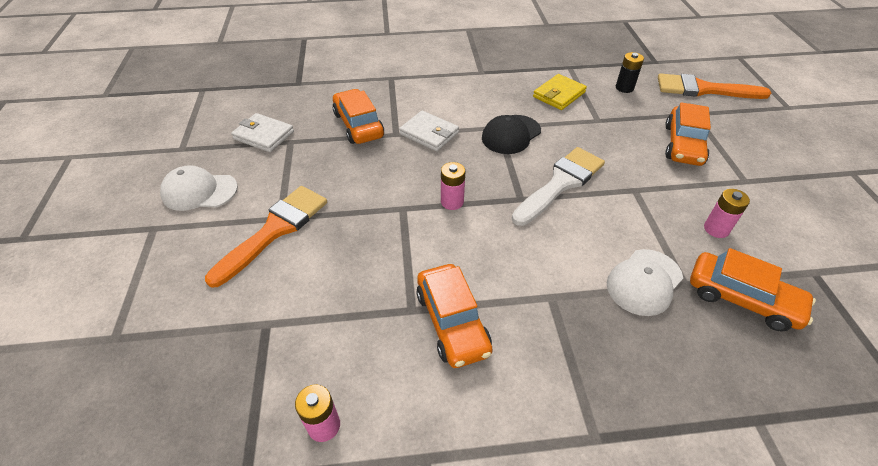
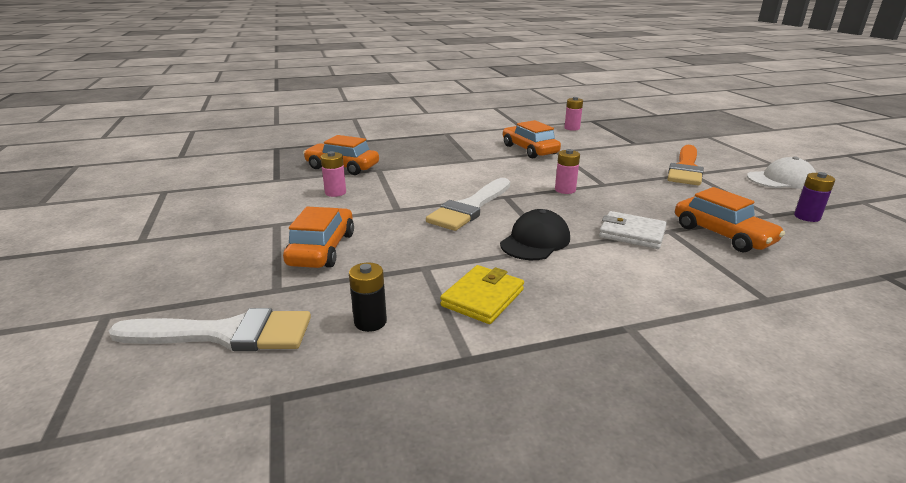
camera: 170 degrees right, 20 degrees down
white wallet [231,113,294,152] -> purple battery [794,172,835,222]
white cap [607,249,683,316] -> none
orange brush [658,73,771,99] -> white brush [109,308,311,351]

